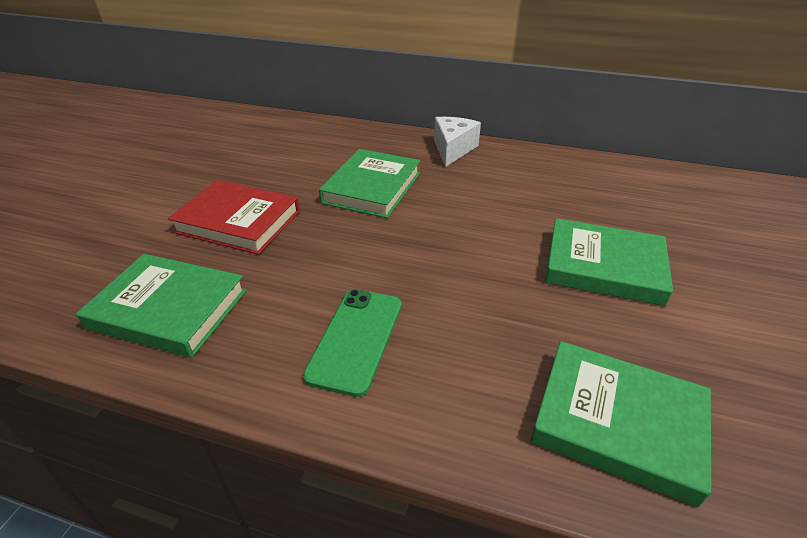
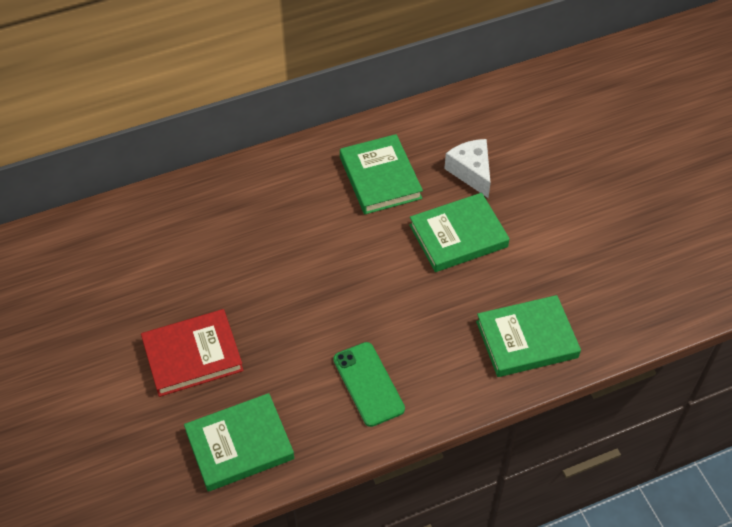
camera: 40 degrees left, 15 degrees up
green book [319,149,420,218] -> green book moved to [340,134,423,214]
white cheese [434,117,481,167] -> white cheese moved to [444,139,491,198]

